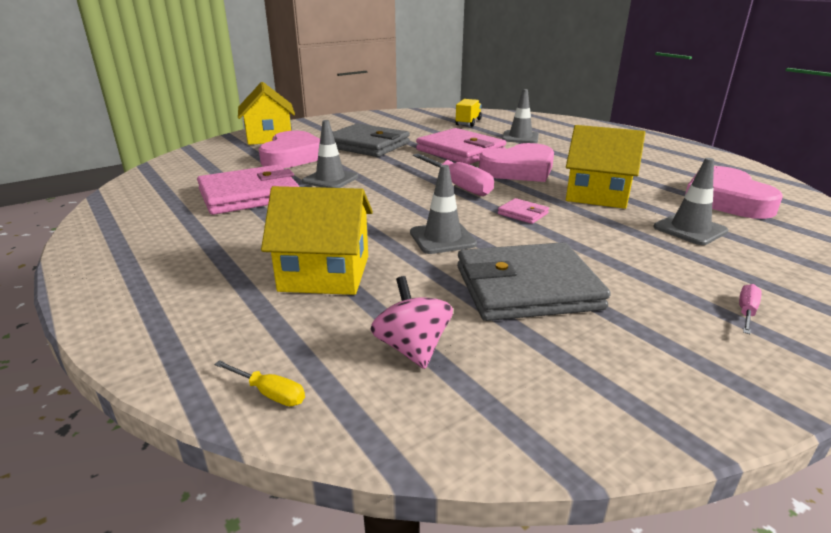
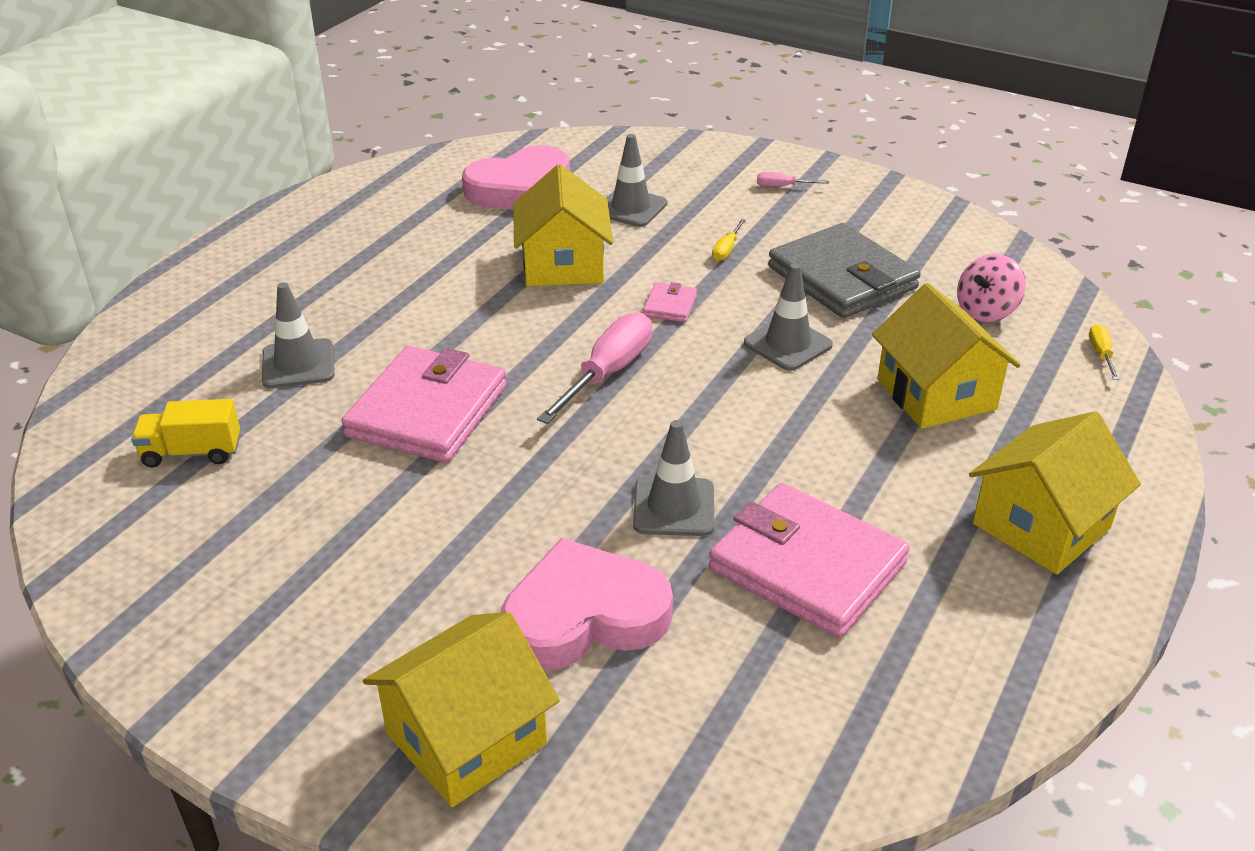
camera: 115 degrees left, 10 degrees up
grey wallet [332,123,410,157] -> none
pink heart [479,143,554,182] -> none
none -> yellow screwdriver [712,219,746,261]
none -> yellow house [969,411,1141,574]

